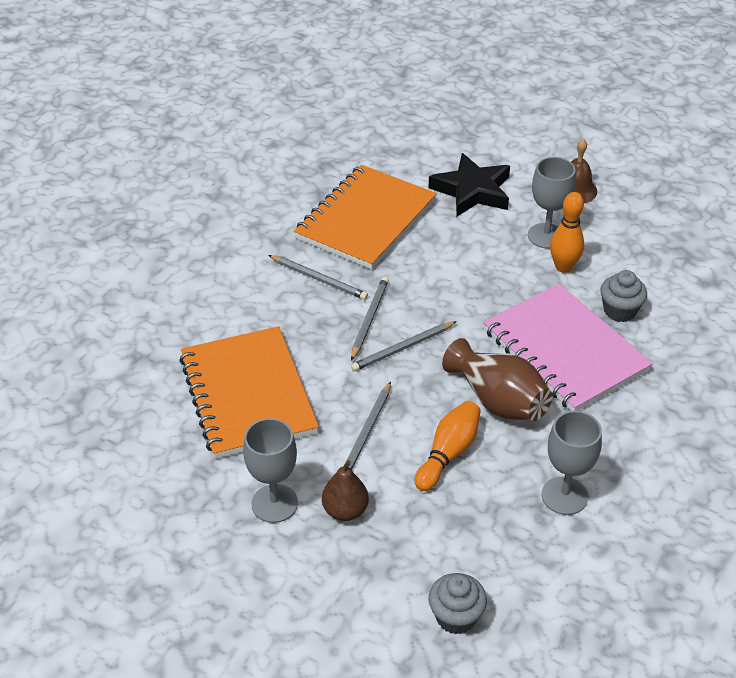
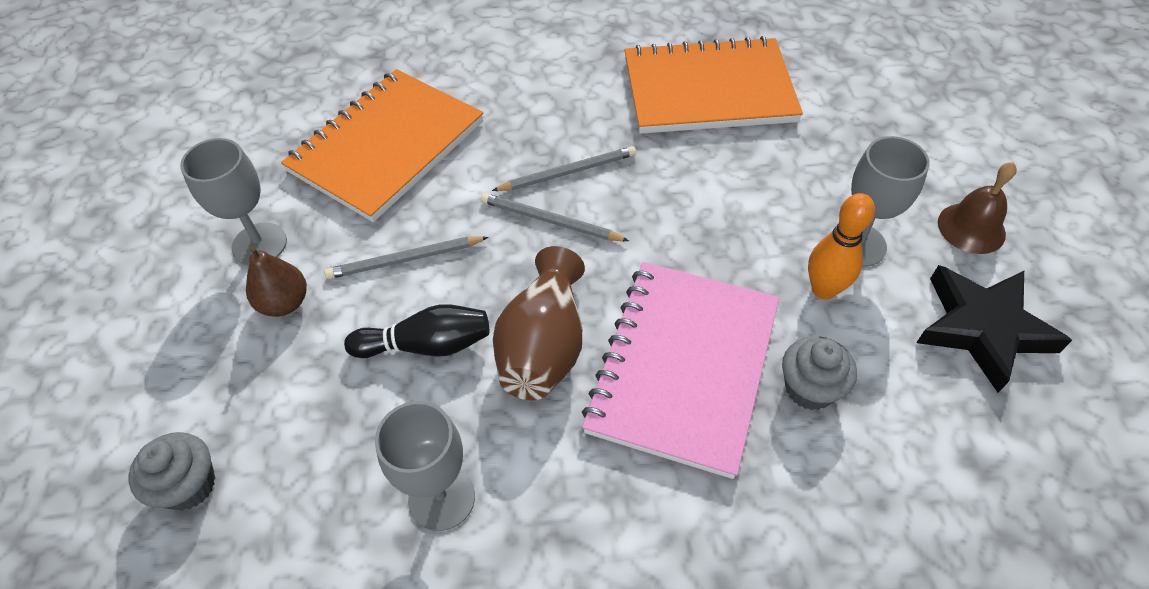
camera: 55 degrees right, 10 degrees up
grey pencil [269,255,368,300] -> none
orange bowling pin [415,401,481,491] -> black bowling pin [344,304,489,358]
black star [429,153,510,217] -> black star moved to [916,265,1072,393]

